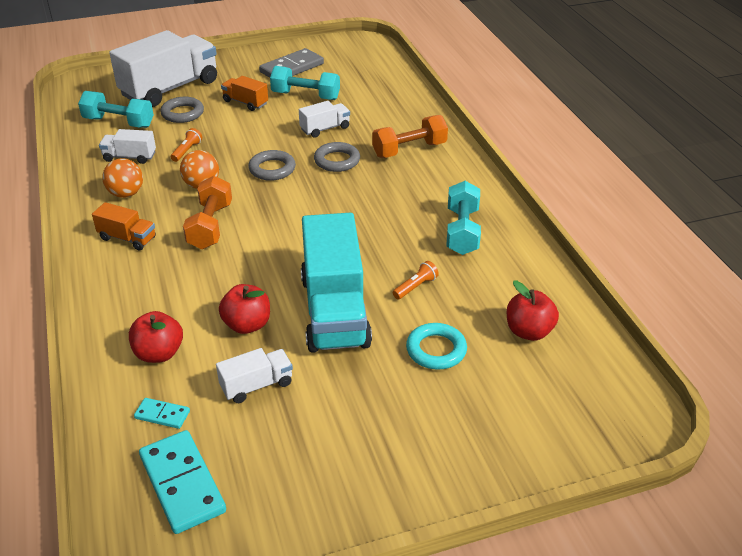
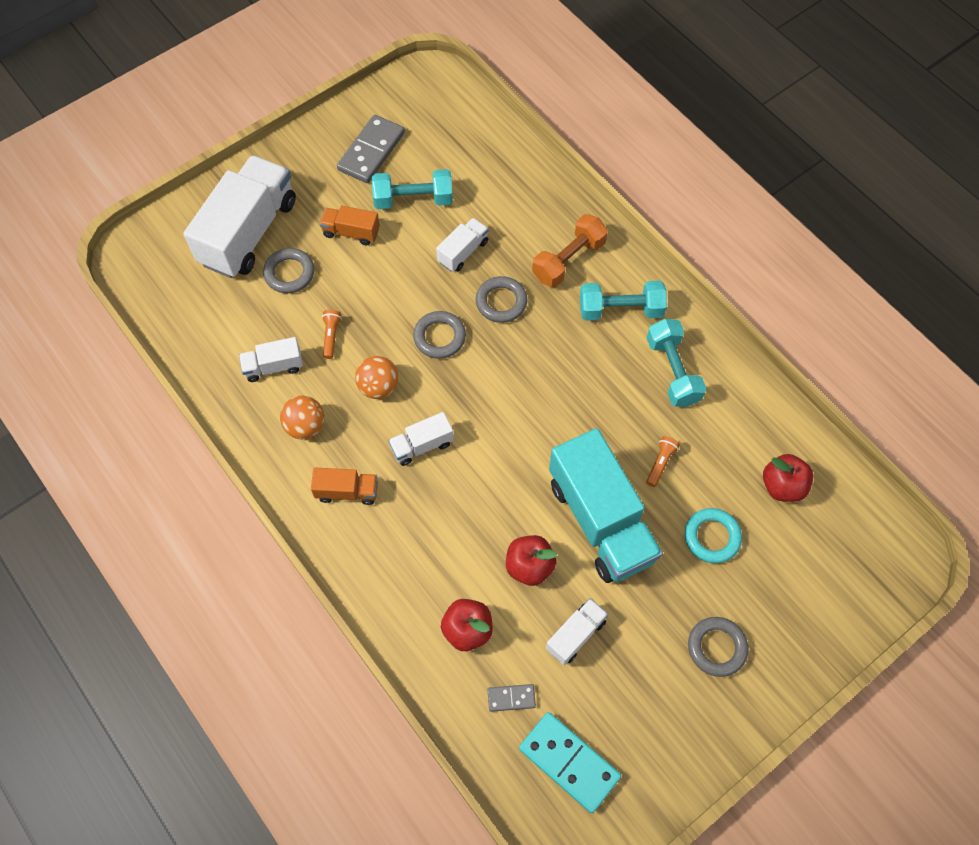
camera: 20 degrees left, 25 degrees up
turquoise dumbbell [78,91,154,128] -> turquoise dumbbell moved to [580,281,667,321]
turquoise domino [134,398,190,429] -> grey domino [487,684,536,712]
orange dumbbell [183,176,232,249] -> white truck [388,412,454,466]
none -> grey ring [688,617,748,677]

